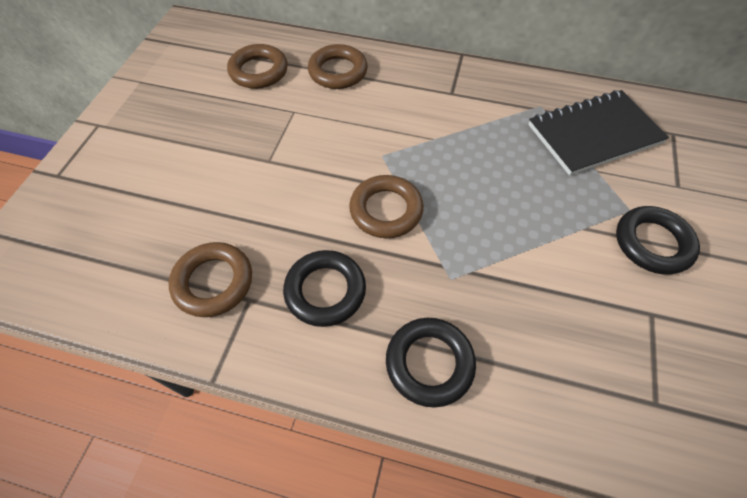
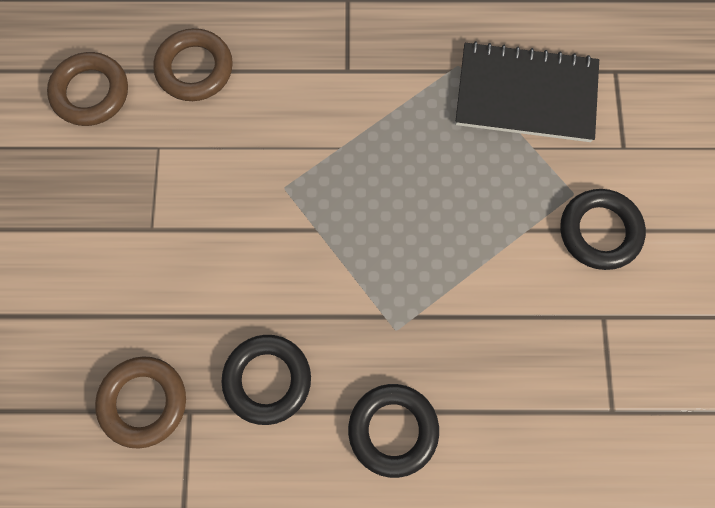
camera: 15 degrees left, 15 degrees up
brown ring [349,175,424,238] -> none
black notebook [528,90,669,175] -> black notebook turned 45 degrees clockwise [455,41,599,142]

